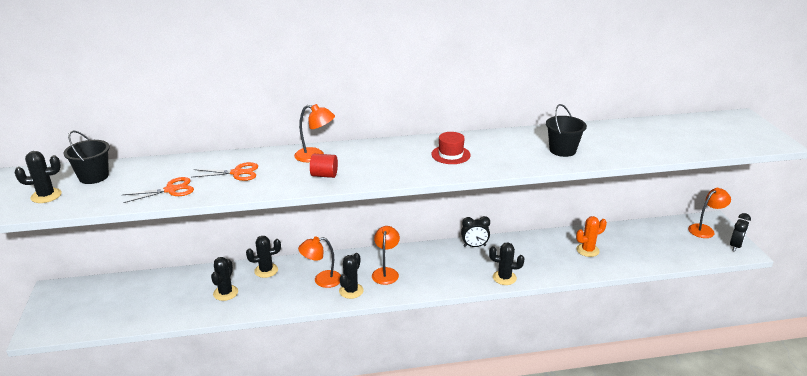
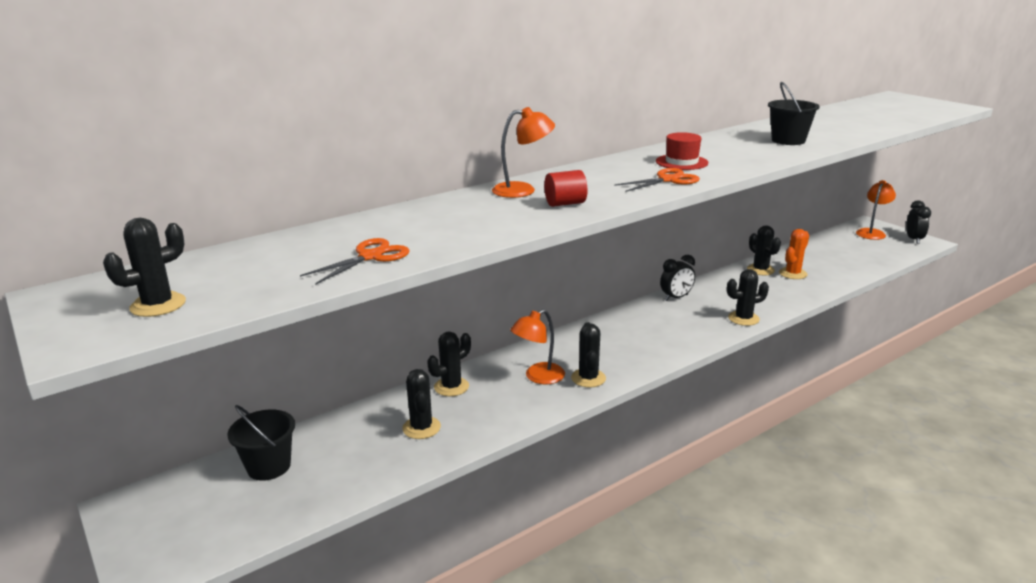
camera: 25 degrees left, 5 degrees down
black bucket [63,131,110,184] -> black bucket moved to [227,405,295,481]
orange scissors [193,162,258,181] -> orange scissors moved to [614,168,700,192]
orange lamp [372,226,400,285] -> none
none -> black cactus [747,225,781,275]

